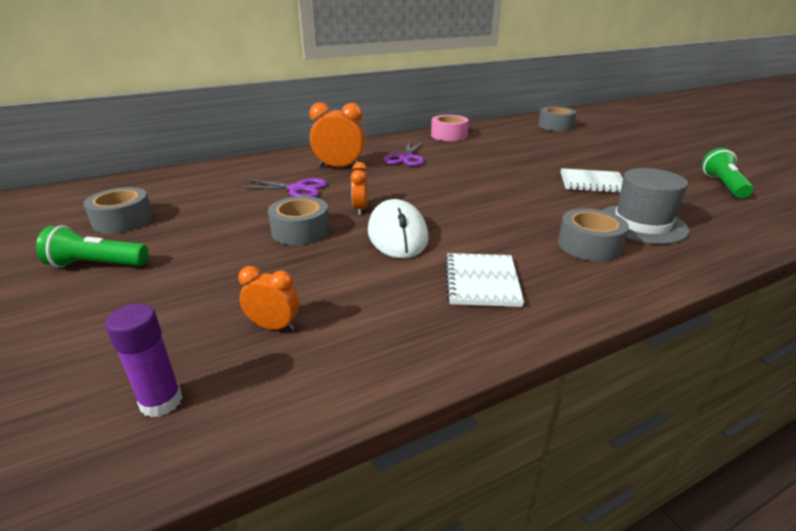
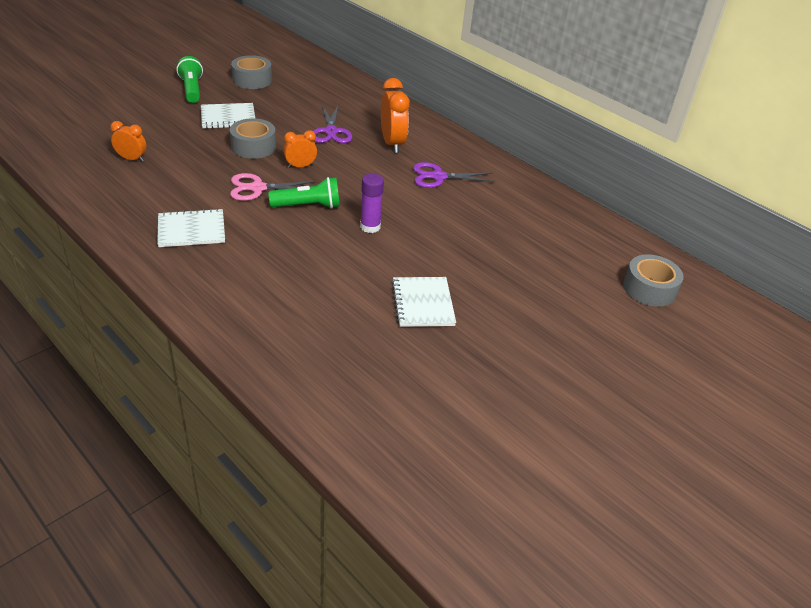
camera: 70 degrees right, 10 degrees up
purple glue stick [105,304,183,418] -> purple glue stick moved to [360,173,384,233]
orange clock [238,266,299,331] -> orange clock turned 75 degrees counterclockwise [110,121,146,162]
white mouse [368,199,428,258] -> pink scissors [230,173,317,201]
pink tape [431,115,469,141] -> none
grey tape [558,208,629,261] -> none
grey hat [603,168,689,244] -> none
green flashlight [702,148,753,198] -> green flashlight moved to [268,177,340,209]
none -> white notebook [201,103,256,129]

